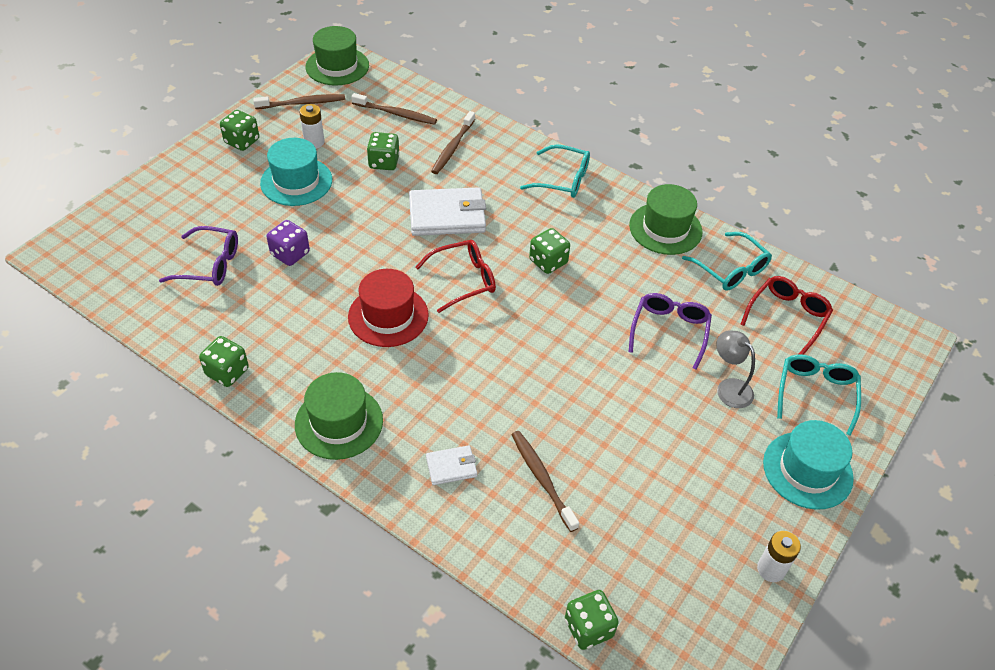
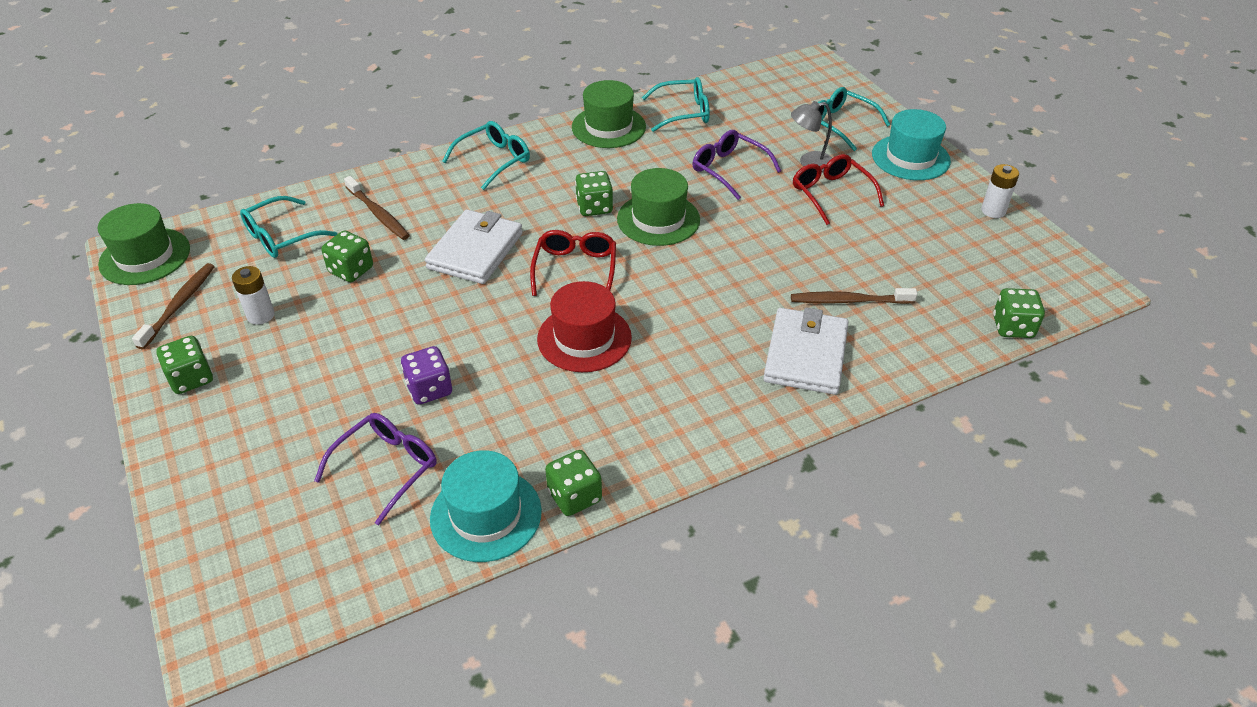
camera: 60 degrees left, 5 degrees down
turquoise hat [260,138,332,206] -> turquoise hat moved to [430,450,542,562]
green hat [295,372,383,460] -> green hat moved to [617,168,700,246]
brown toothbrush [351,93,437,125] -> turquoise glasses [240,196,337,258]
white wallet [426,445,477,485] -> white wallet [763,308,849,395], size x1.98
red glasses [740,276,833,355] -> red glasses moved to [793,154,884,225]

